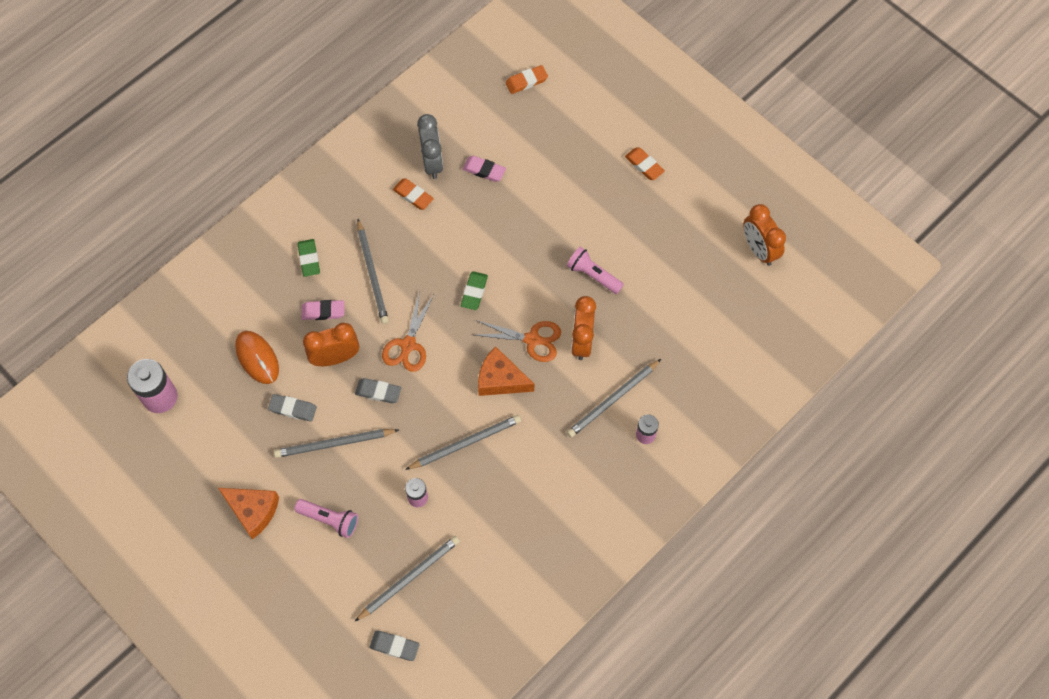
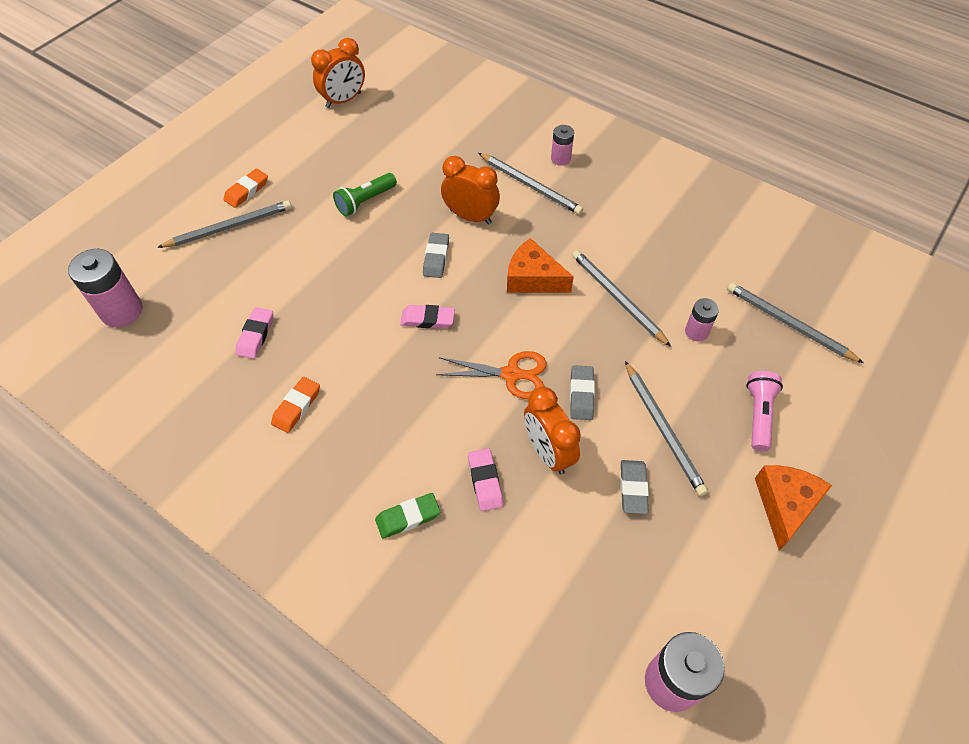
camera: 100 degrees left, 10 degrees down
orange mouse [235,331,279,384] -> none
grey pencil [357,219,389,324] -> grey pencil moved to [157,200,292,248]
grey eraser [369,631,420,661] -> grey eraser moved to [423,233,449,278]
grey clock [417,114,443,179] -> none
green eraser [461,271,488,310] -> pink eraser [400,305,455,329]
orange scissors [476,320,561,362] -> none
orange cheese [478,346,534,396] -> orange cheese turned 105 degrees clockwise [507,238,574,293]
orange eraser [505,65,548,94] -> pink battery [68,249,143,327]
pink flashlight [567,247,624,294] -> none
orange clock [571,296,596,360] -> orange clock turned 150 degrees counterclockwise [441,156,500,225]
none -> green flashlight [333,173,397,216]

